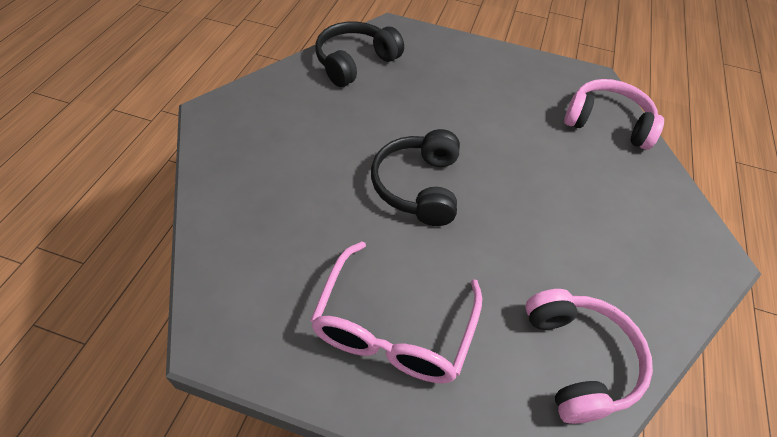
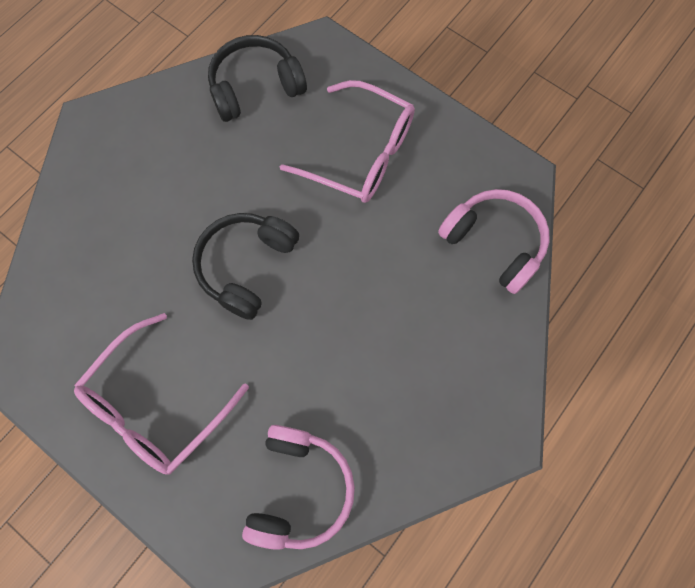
camera: 25 degrees right, 20 degrees up
none -> pink glasses [280,80,415,203]

